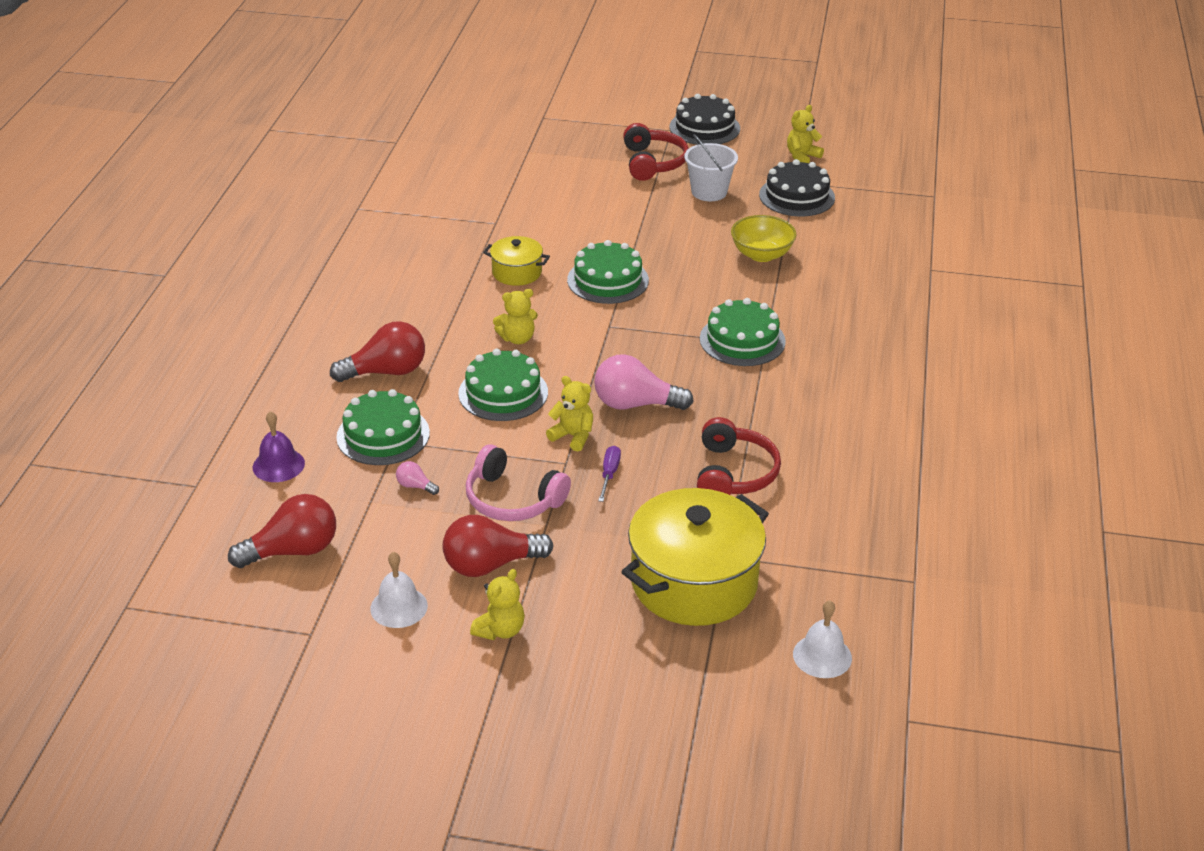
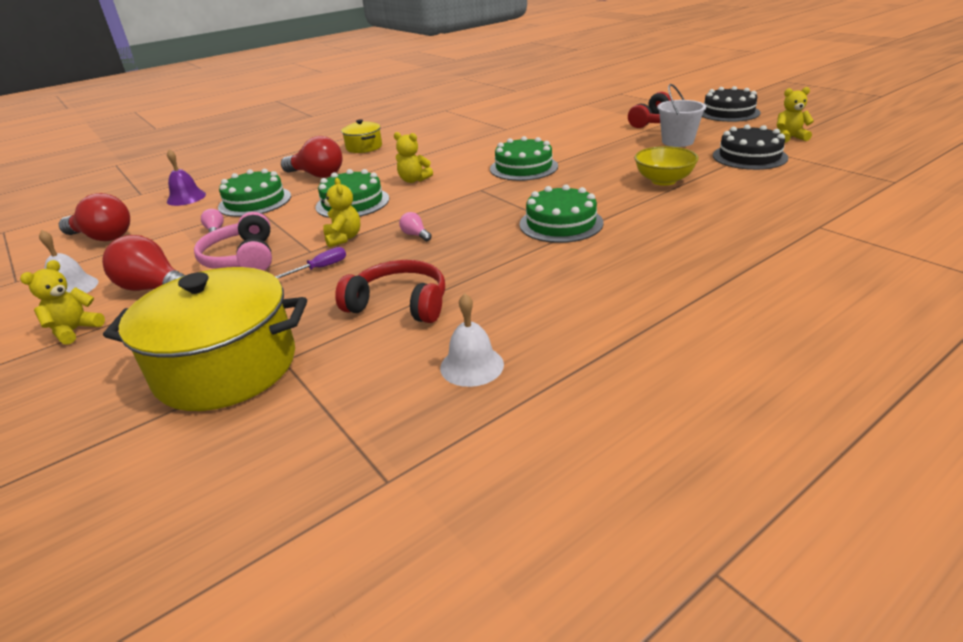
camera: 45 degrees right, 5 degrees down
yellow teddy bear [470,569,525,640] -> yellow teddy bear turned 135 degrees clockwise [20,260,105,345]
yellow pot [483,236,550,286] -> yellow pot moved to [341,119,382,153]
pink light bulb [594,354,694,410] -> pink light bulb [399,212,432,241], size x0.45
red headphones [697,417,781,495] -> red headphones turned 120 degrees counterclockwise [335,260,445,323]
white bell [793,600,852,678] -> white bell moved to [440,293,504,387]

